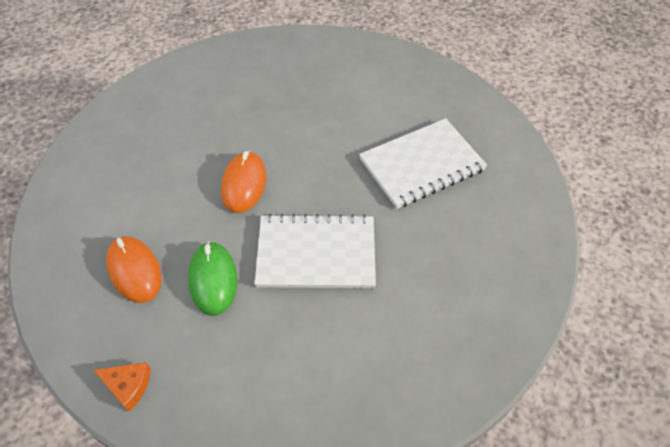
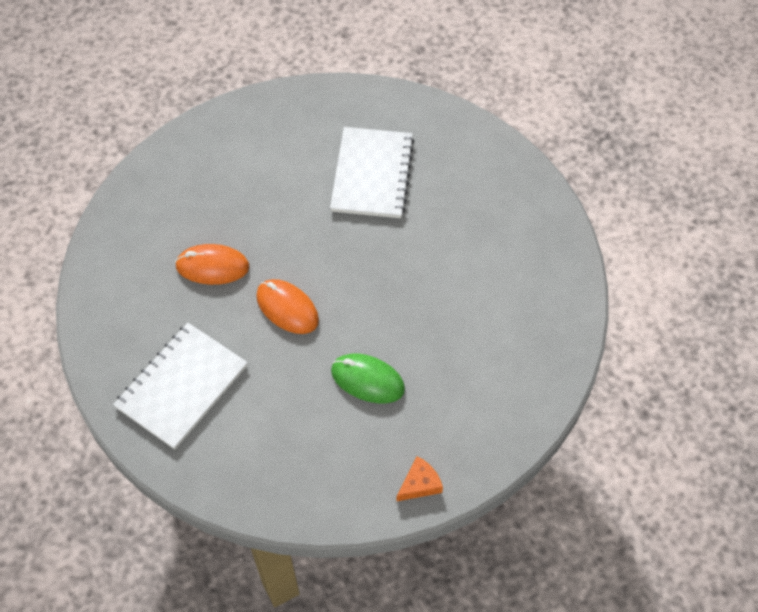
camera: 55 degrees left, 5 degrees up
orange mouse [106,236,162,303] -> orange mouse moved to [175,244,249,285]
white notebook [255,214,376,288] -> white notebook moved to [113,323,248,450]

